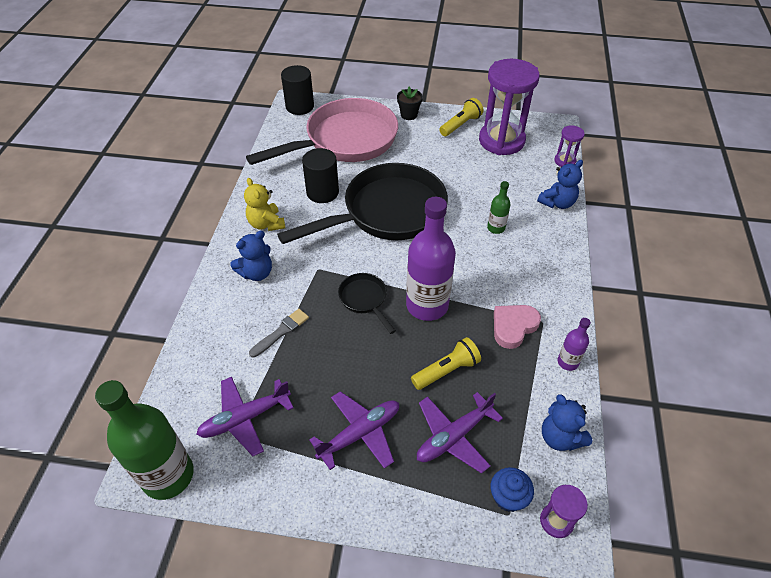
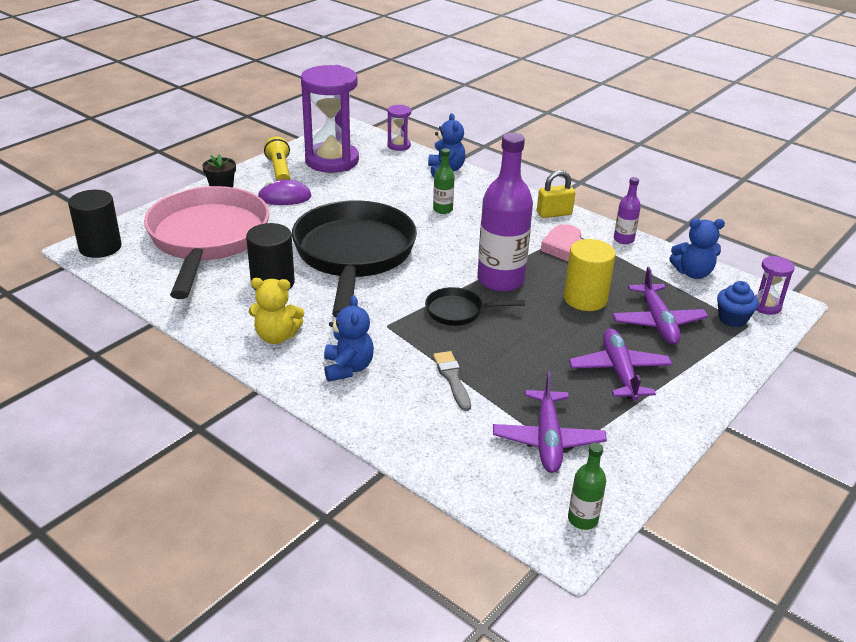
camera: 60 degrees left, 15 degrees down
green bottle [95,380,194,500] -> green bottle [568,443,606,530], size x0.47
yellow flashlight [411,337,481,390] -> yellow cylinder [564,239,616,311]
none -> purple mouse [258,179,312,205]
none -> yellow padlock [537,170,575,218]

